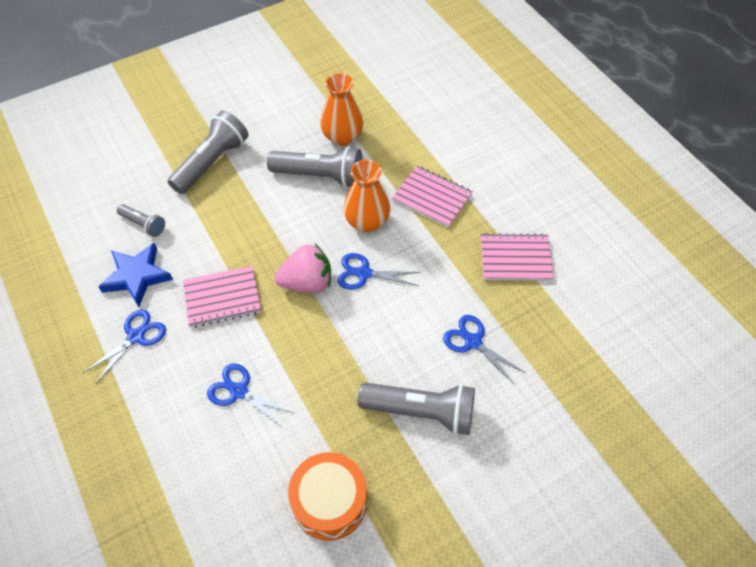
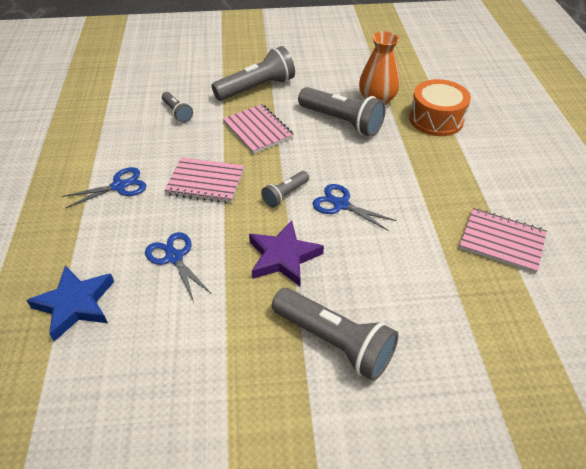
camera: 25 degrees right, 10 degrees down
blue star [98,243,173,307] -> blue star moved to [26,265,114,341]
pink strawberry [274,244,331,293] -> grey flashlight [261,171,309,207]
orange drum [288,452,367,541] -> orange drum moved to [409,79,471,136]
orange vase [344,160,390,232] -> none
pink notebook [392,166,472,227] -> pink notebook moved to [223,104,294,154]
blue scissors [443,315,526,385] -> none
none -> purple star [249,220,324,286]

